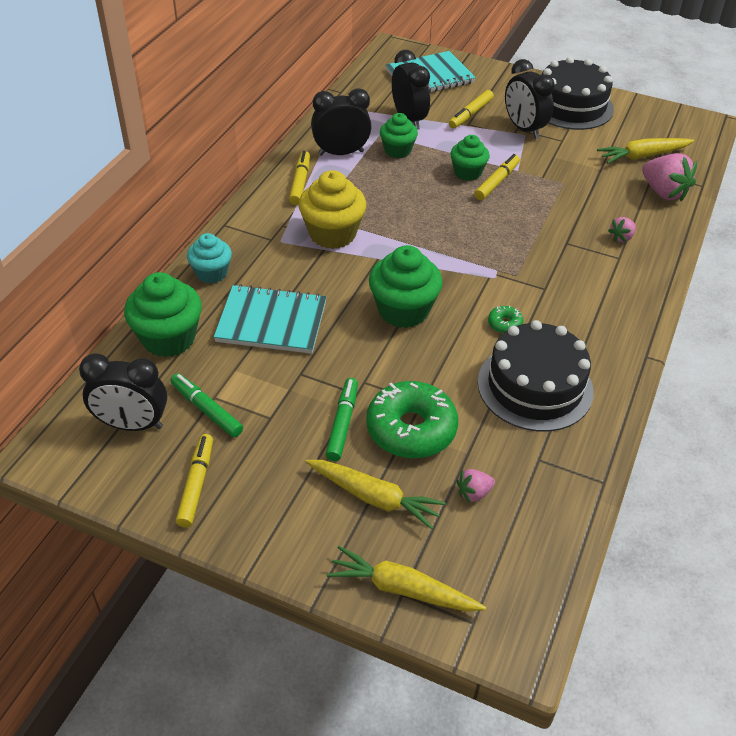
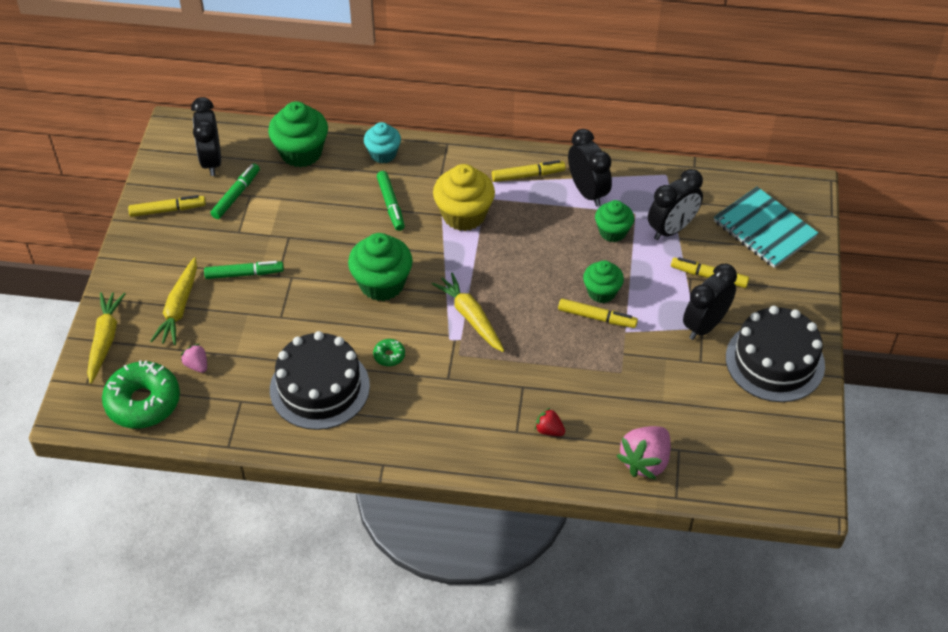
camera: 75 degrees right, 5 degrees up
turquoise notebook [214,284,327,354] -> none
green donut [366,381,458,458] -> green donut moved to [102,360,180,429]
yellow carrot [597,138,694,164] -> yellow carrot moved to [432,272,504,352]
pink strawberry [608,217,636,242] -> red strawberry [535,408,565,436]
none -> green marker [377,171,405,231]

